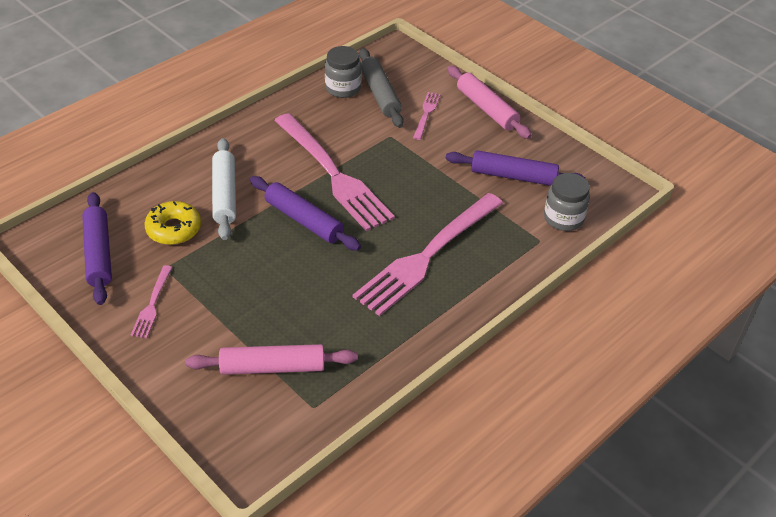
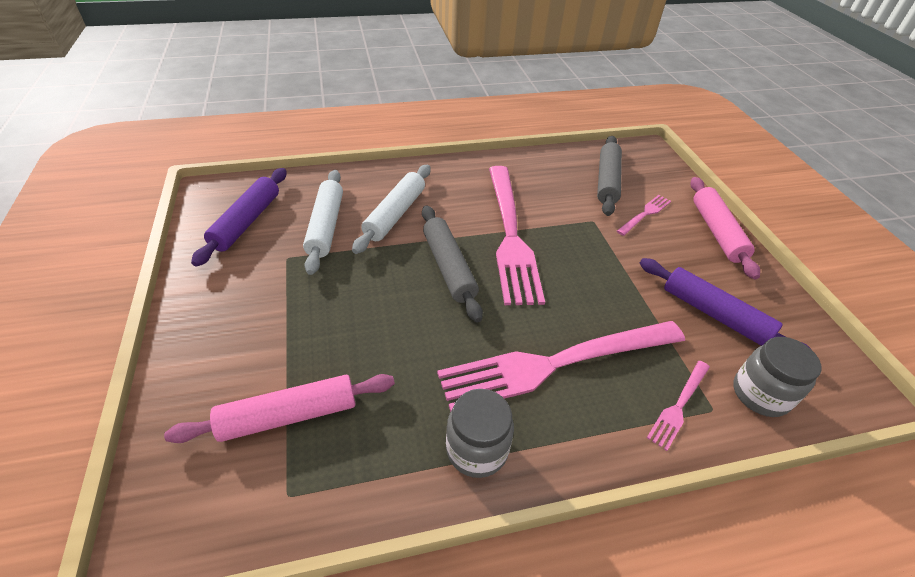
camera: 30 degrees right, 0 degrees up
pink fork [131,265,172,338] -> pink fork moved to [647,361,710,451]
yellow donut [145,201,201,245] -> white rolling pin [303,170,343,275]
pink rolling pin [186,344,358,375] -> pink rolling pin turned 45 degrees counterclockwise [164,374,395,443]
purple rolling pin [250,176,361,251] -> grey rolling pin [422,205,483,322]
grey jar [325,46,361,98] -> grey jar moved to [446,389,514,478]

